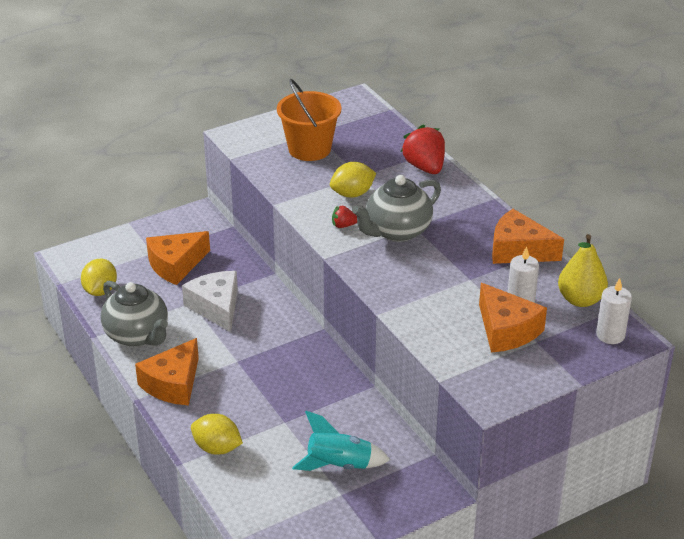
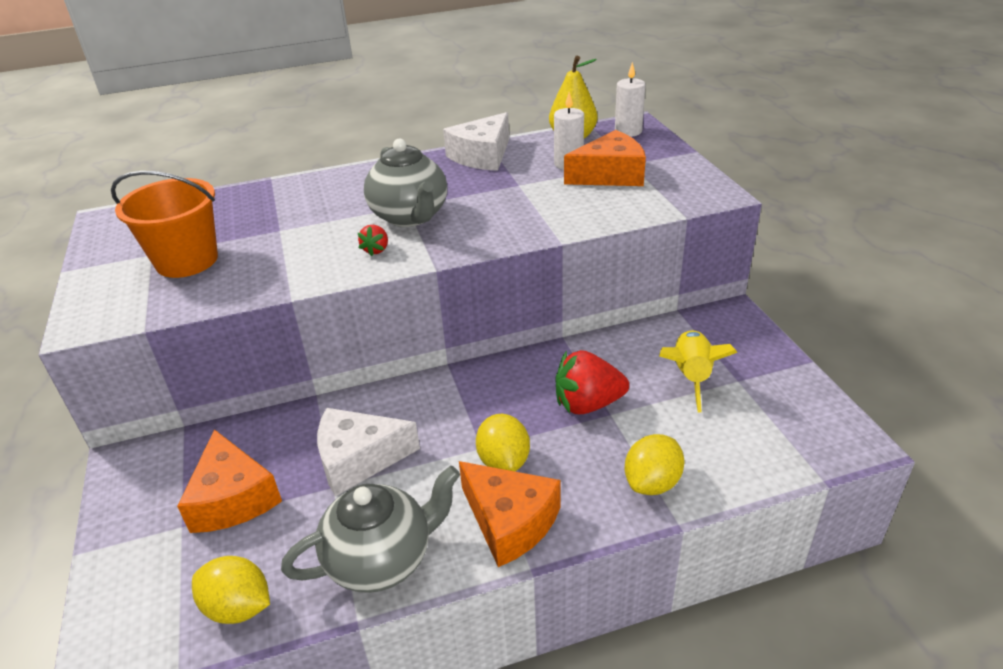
camera: 75 degrees left, 0 degrees up
turquoise rocket [292,411,390,471] -> yellow rocket [659,331,738,412]
yellow lemon [330,162,376,198] -> yellow lemon moved to [476,414,530,471]
red strawberry [401,125,445,174] -> red strawberry moved to [555,350,629,414]
orange cheese [492,209,564,264] -> white cheese [443,112,509,171]

